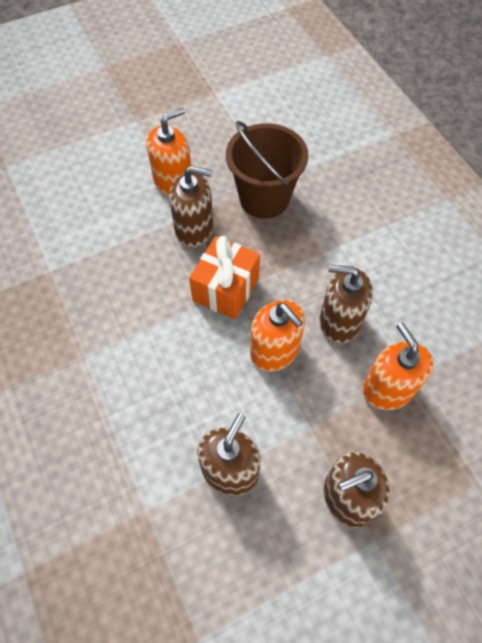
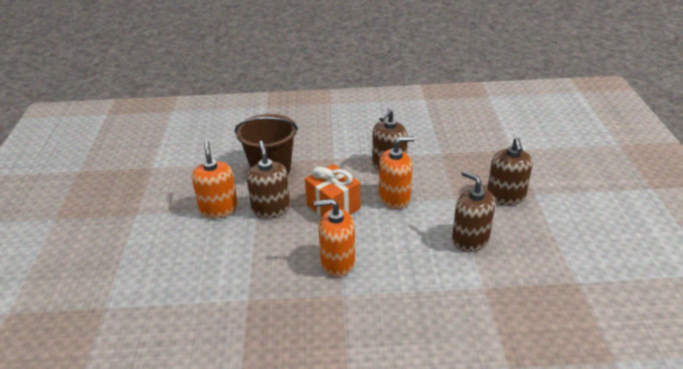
camera: 65 degrees left, 25 degrees down
brown soap dispenser [169,166,213,248] -> brown soap dispenser turned 45 degrees counterclockwise [247,141,290,218]
orange soap dispenser [362,322,434,410] -> orange soap dispenser moved to [314,199,355,277]

